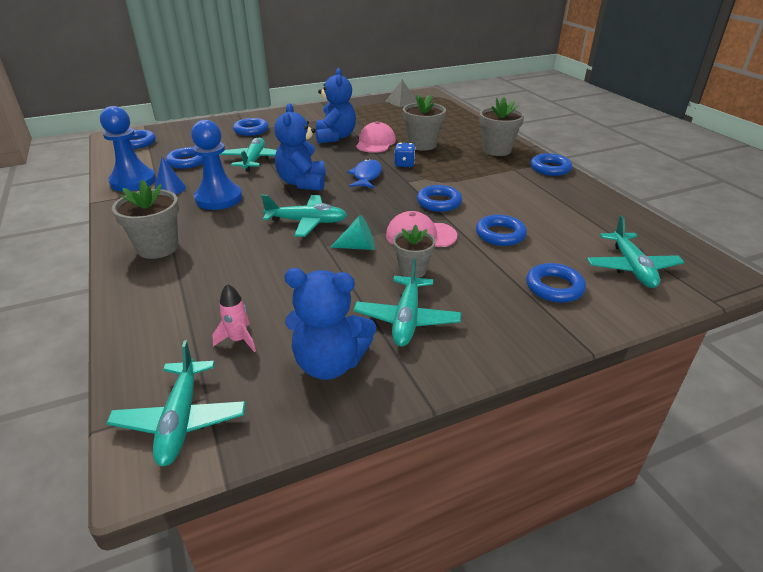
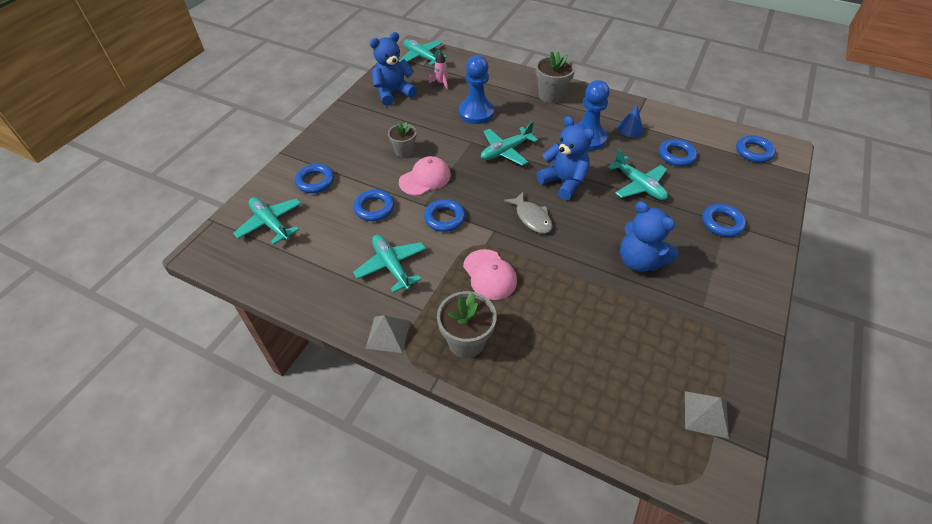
camera: 140 degrees right, 15 degrees up
blue pawn [100,106,156,192] -> blue pawn moved to [459,55,494,124]
turquoise cone [330,215,375,250] -> none
blue fish [347,159,382,188] -> grey fish [504,192,553,234]
turquoise plane [354,258,461,346] -> turquoise plane moved to [353,235,426,293]
pink cap [356,121,396,153] -> pink cap moved to [463,249,517,300]
blue dice [394,143,416,167] -> none
grey flower pot [403,95,446,151] -> none
blue ring [530,153,572,176] -> grey pyramid [365,315,410,353]

